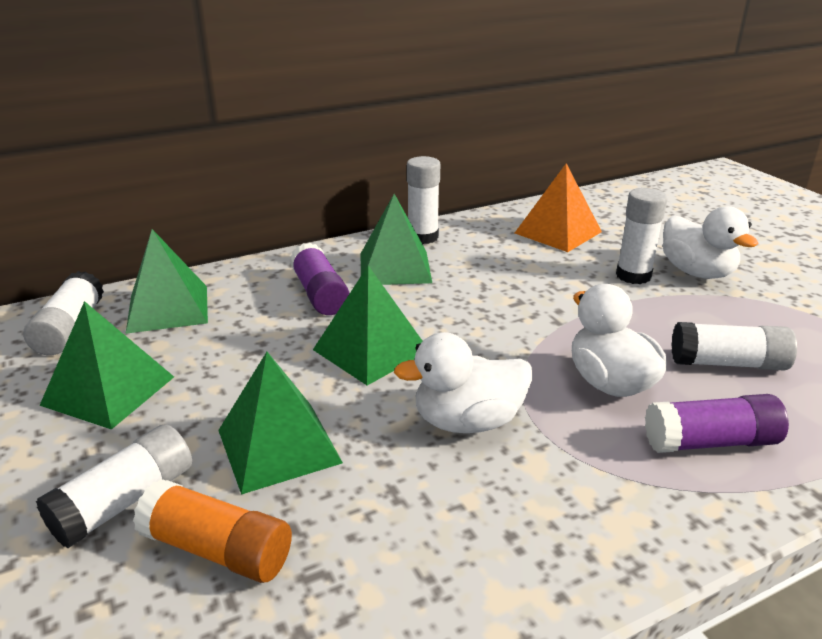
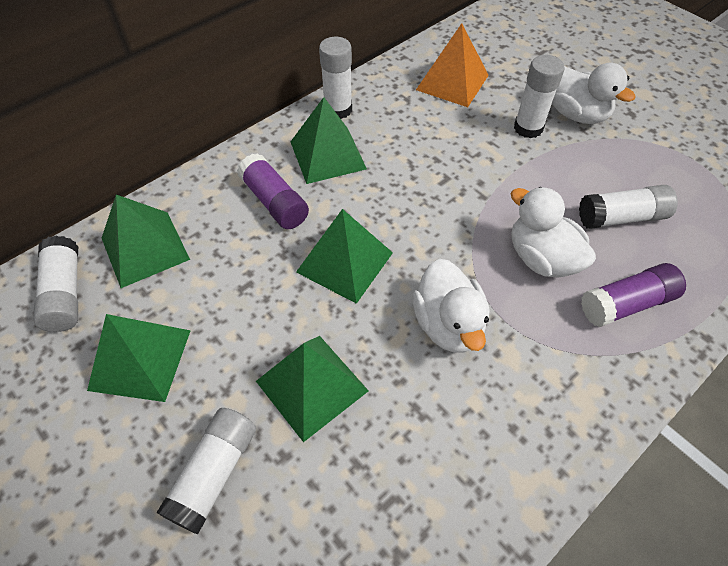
camera: 15 degrees left, 25 degrees up
orange glue stick [133,479,292,583] -> none
white duck [394,332,533,433] -> white duck turned 75 degrees counterclockwise [412,259,490,353]

